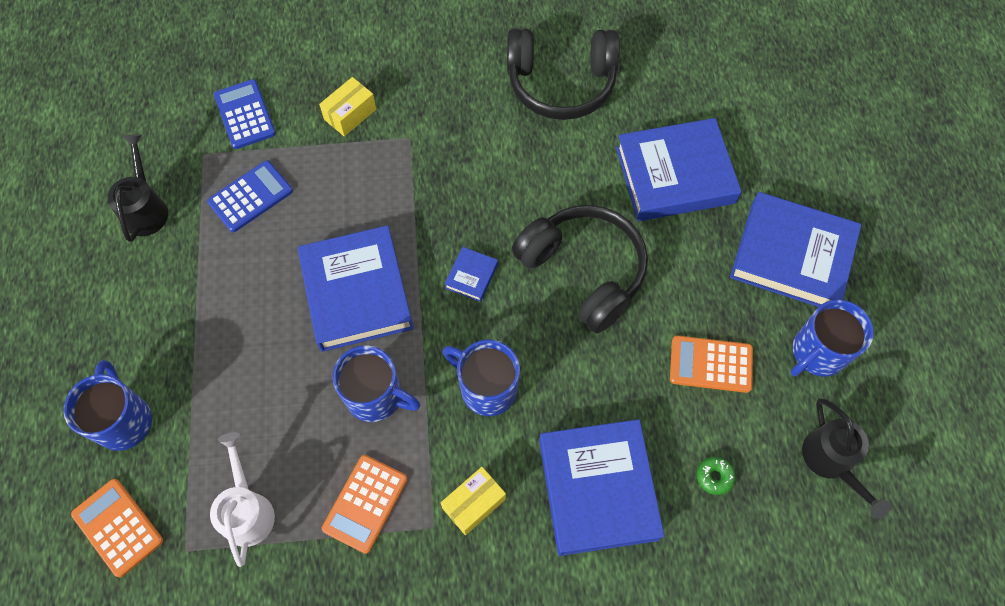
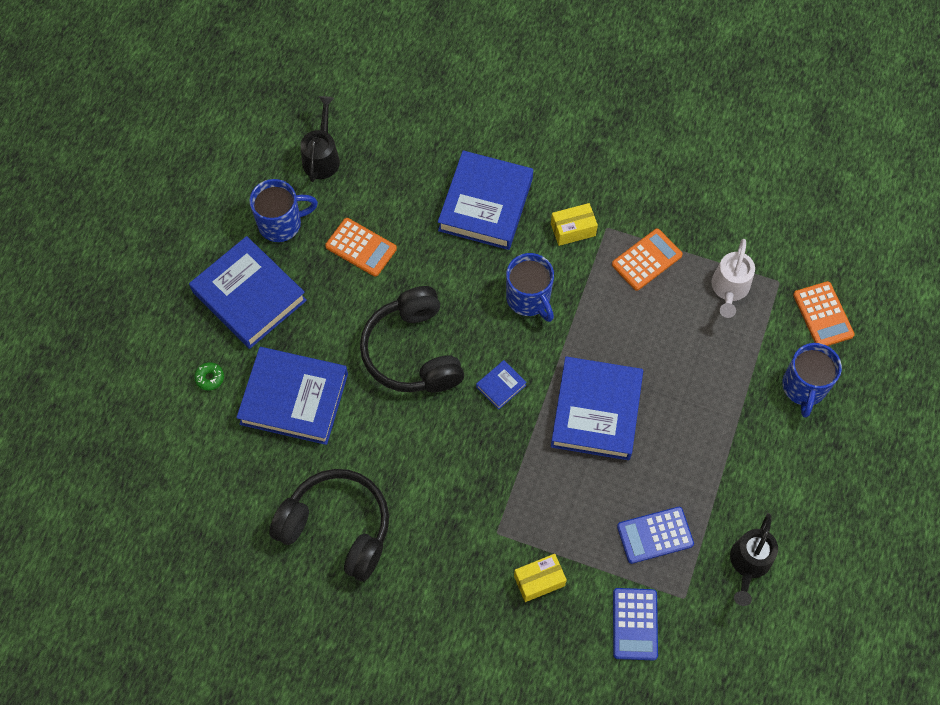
camera: 155 degrees left, 0 degrees up
blue mug [332,345,421,422] -> none
green donut [697,457,736,495] -> green donut moved to [194,362,224,390]

